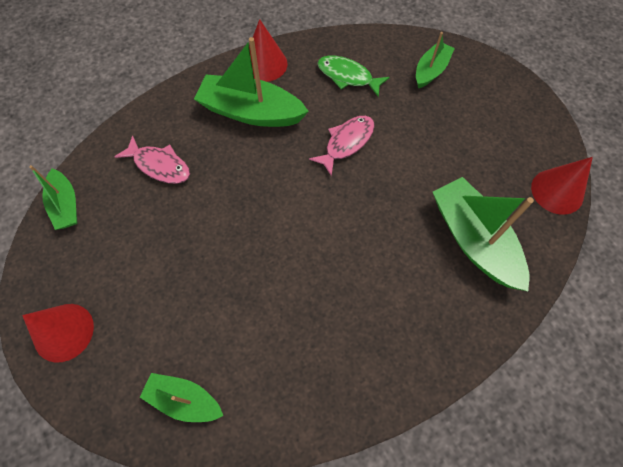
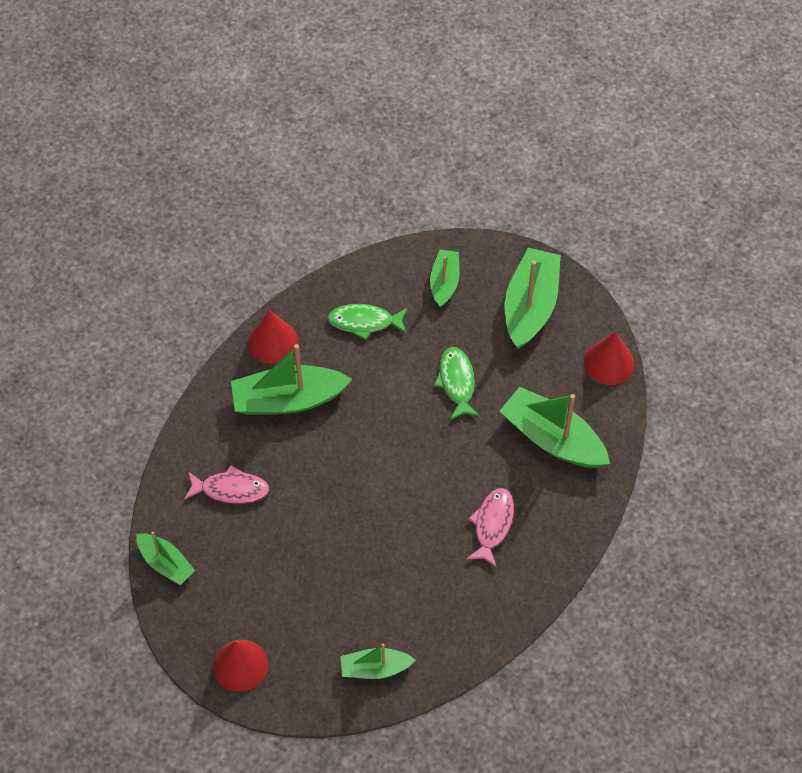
camera: 25 degrees left, 5 degrees down
pink fish [309,116,375,177] -> pink fish moved to [467,488,514,568]
none -> green fish [434,347,480,420]
none -> green boat [505,248,561,349]

